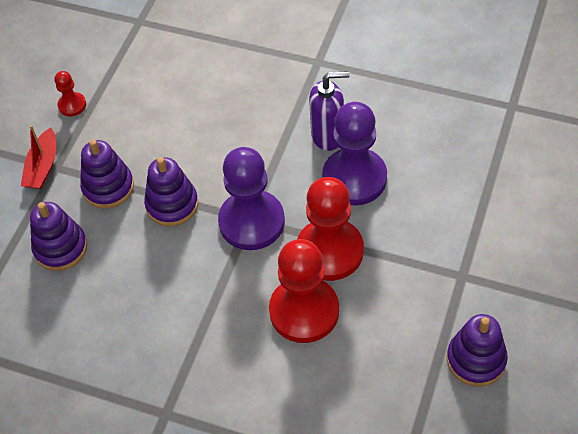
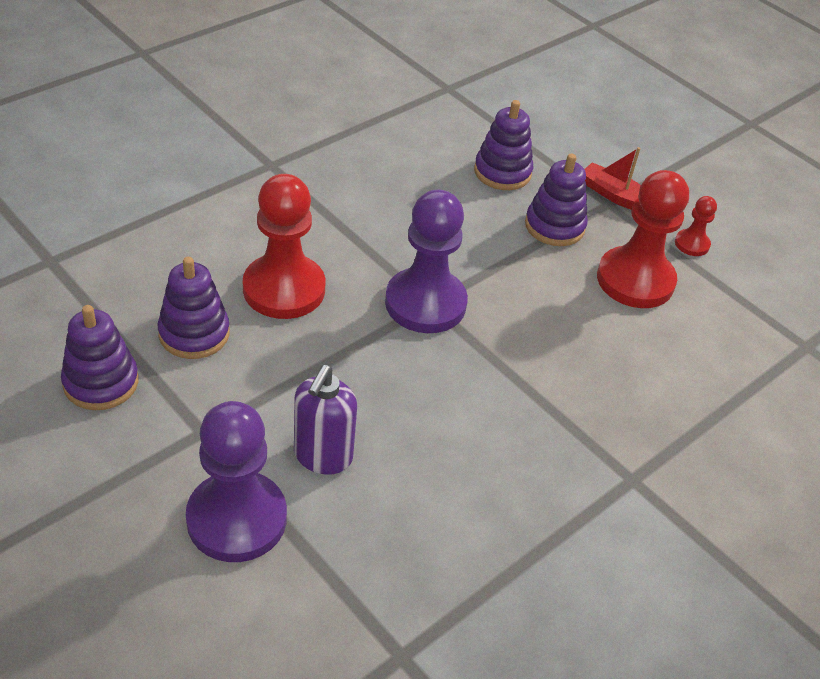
camera: 110 degrees right, 10 degrees down
purple stacking toy [144,157,198,227] -> purple stacking toy moved to [158,257,230,359]
red pawn [297,177,364,281] -> red pawn moved to [597,170,689,308]
purple soap dispenser [309,71,349,151] -> purple soap dispenser moved to [294,365,357,475]
purple pawn [322,102,387,205] -> purple pawn moved to [186,401,287,562]

